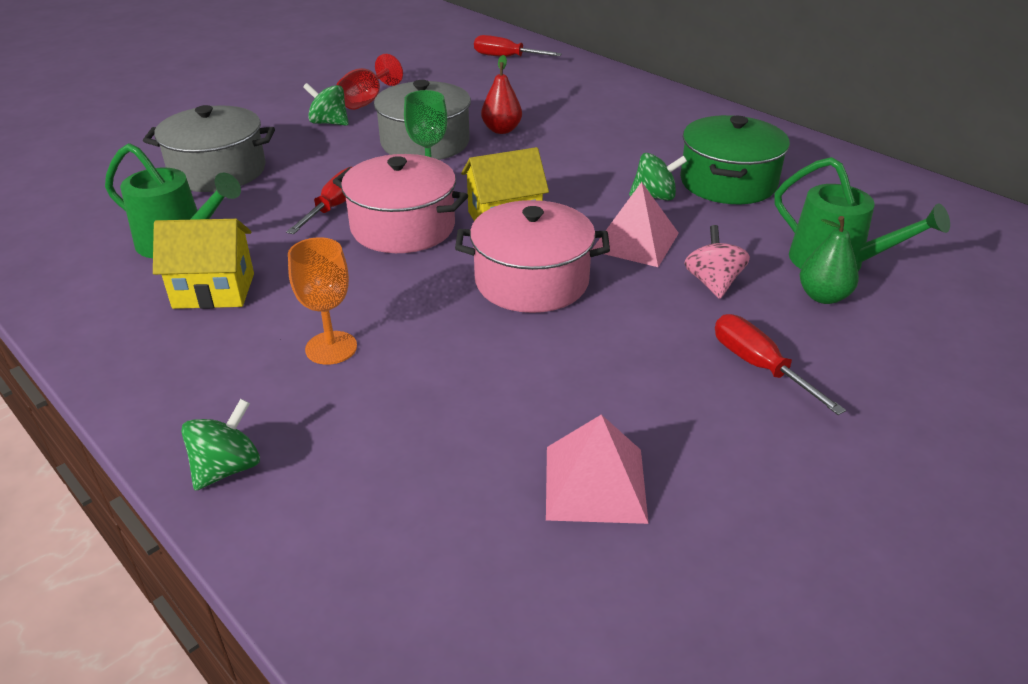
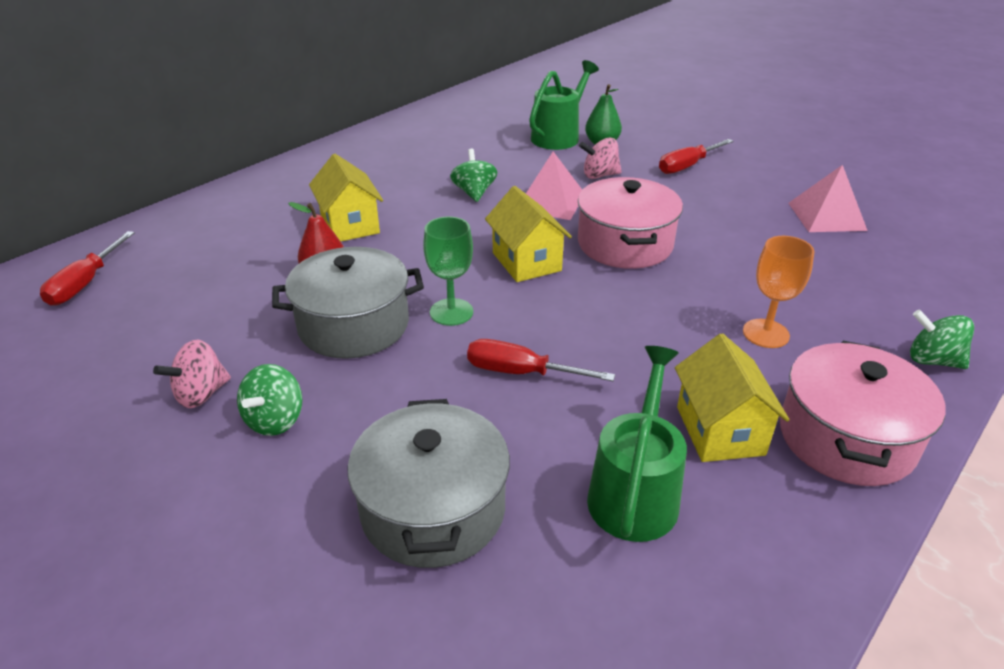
camera: 95 degrees left, 0 degrees up
pink pot [333,154,468,253] -> pink pot moved to [780,341,946,486]
red goblet [337,54,403,110] -> pink spinning top [153,339,231,408]
green pot [680,115,790,204] -> none
none -> yellow house [309,154,383,242]

